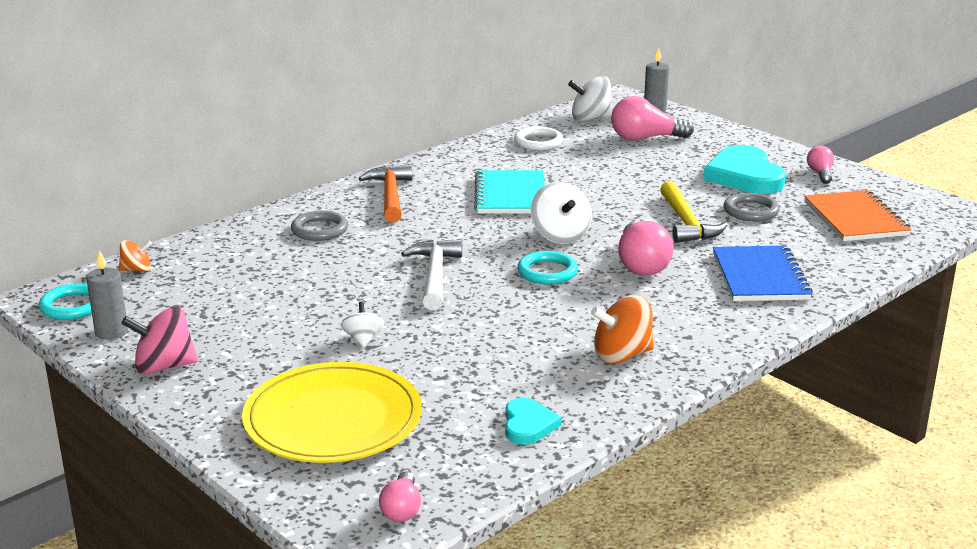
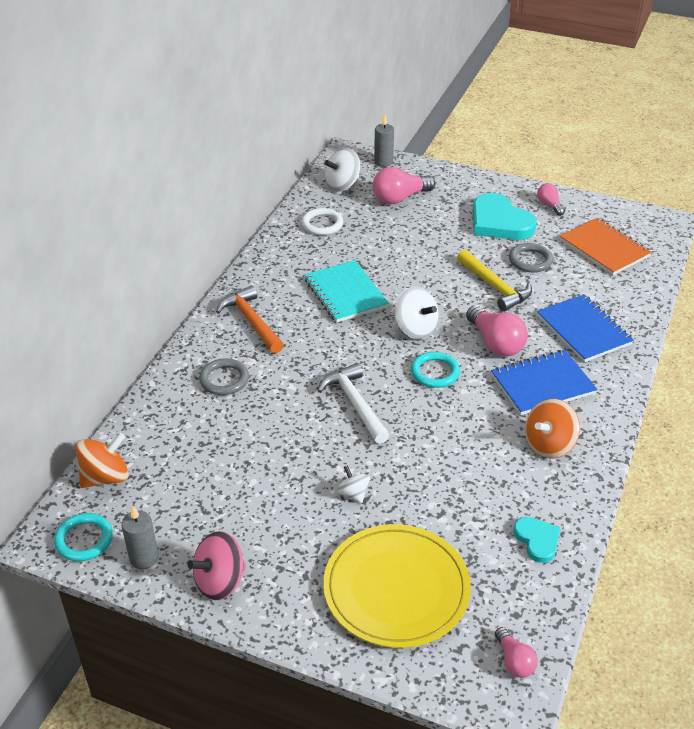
camera: 25 degrees left, 15 degrees up
orange spinning top [119,240,152,272] -> orange spinning top [76,433,129,488], size x1.72
none -> blue notebook [491,350,597,415]

